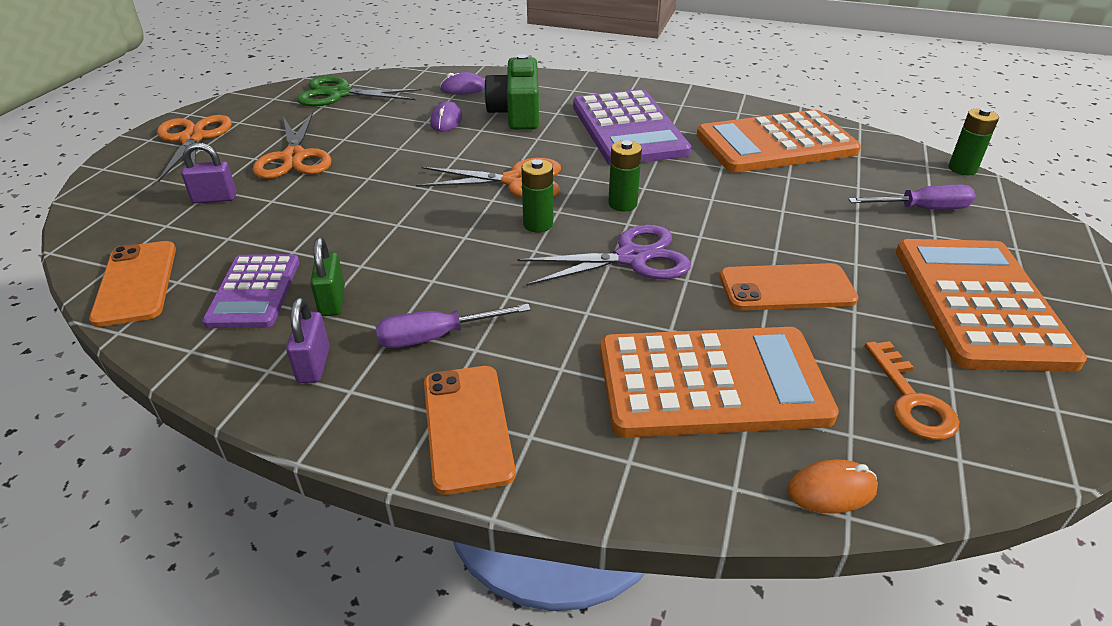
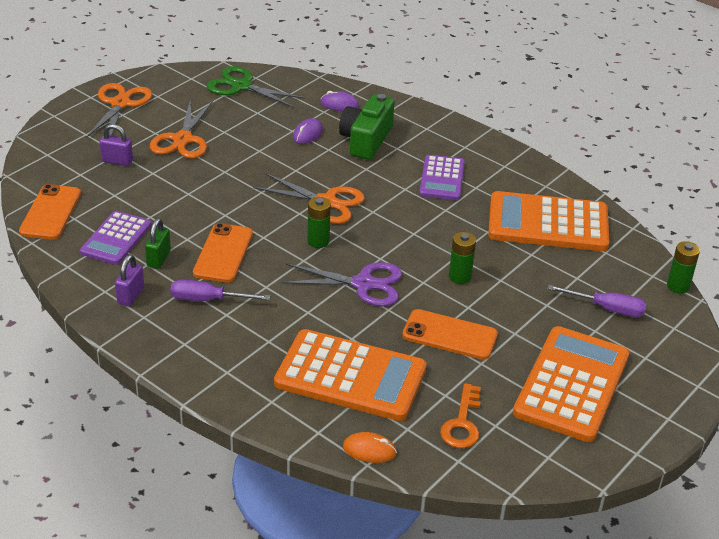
camera: 20 degrees right, 0 degrees up
orange phone [424,366,516,495] -> orange phone moved to [193,223,253,283]
purple calculator [573,89,691,165] -> purple calculator [419,155,465,200], size x0.59
green battery [608,140,642,211] -> green battery moved to [449,232,476,284]

